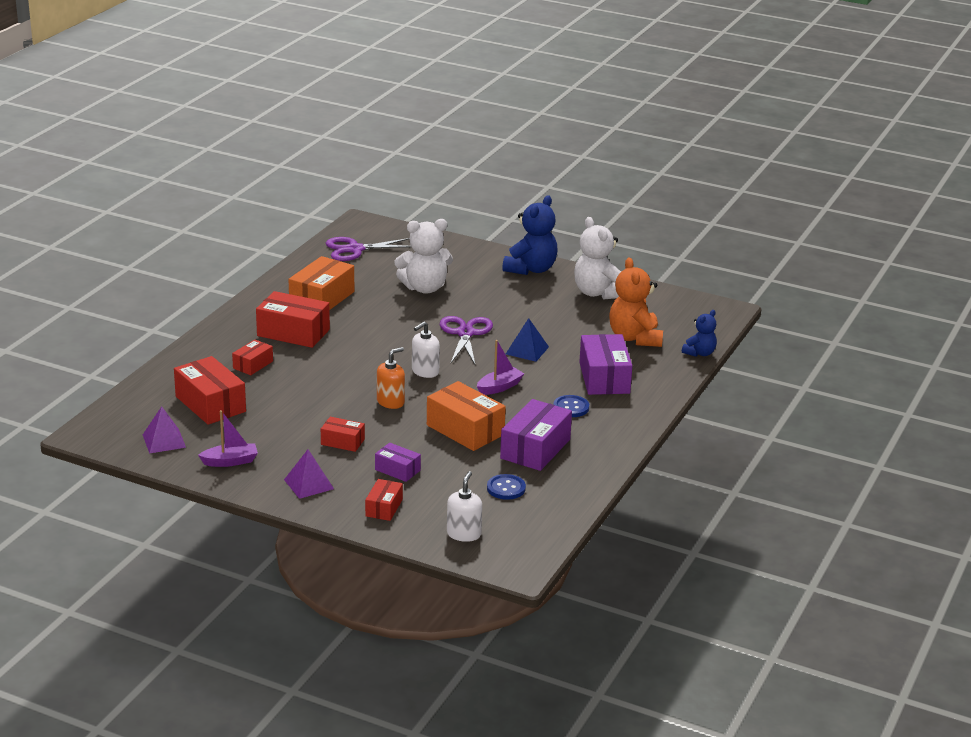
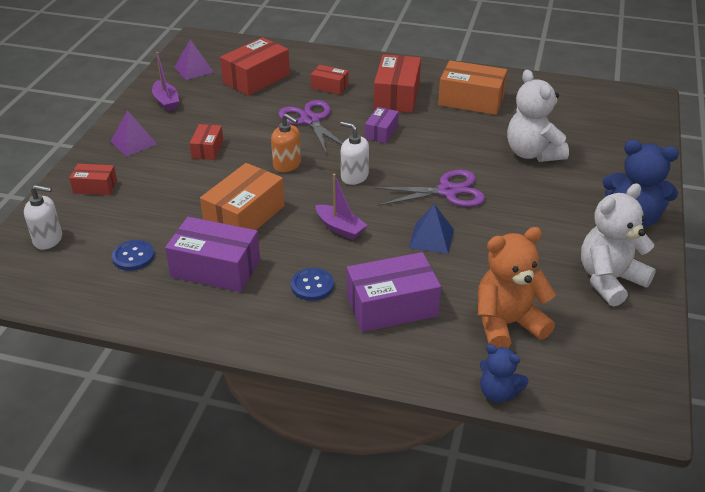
camera: 80 degrees right, 10 degrees up
purple scissors [326,237,411,261] -> purple scissors moved to [278,100,343,155]
purple box [375,443,421,482] -> purple box moved to [365,107,399,143]

